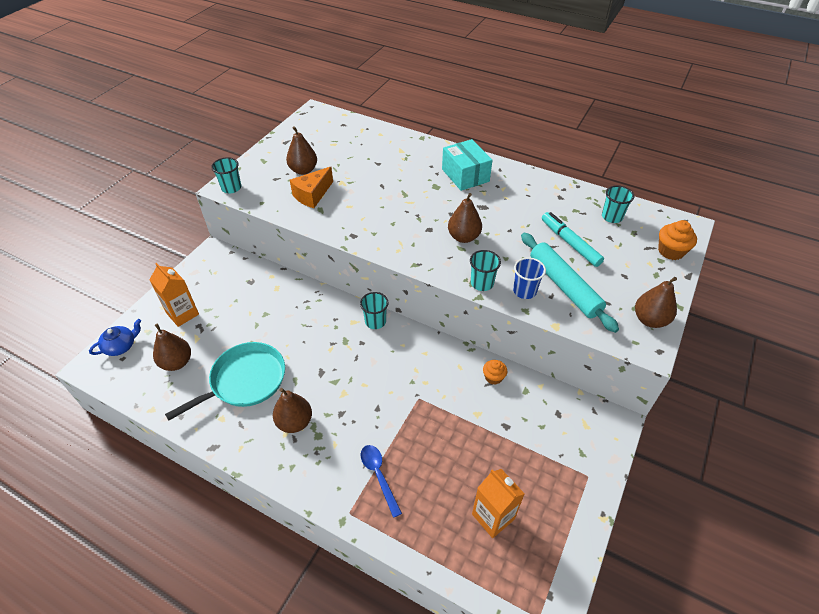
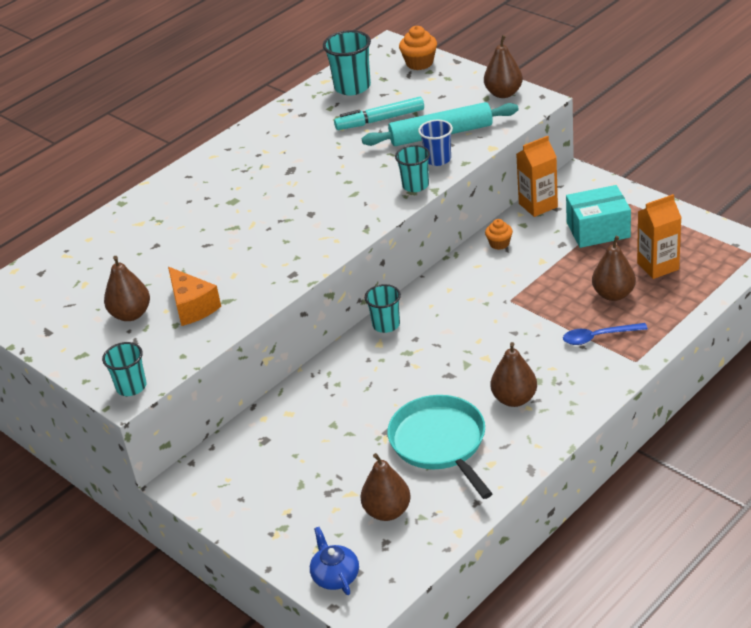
camera: 70 degrees left, 10 degrees down
orange carton [149,263,199,327] -> orange carton moved to [516,136,558,217]
turquoise box [442,139,492,191] -> turquoise box moved to [566,185,631,248]
brown pear [448,193,482,243] -> brown pear moved to [592,236,636,301]
turquoise cup [602,185,634,223] -> turquoise cup [323,30,371,95], size x1.52

